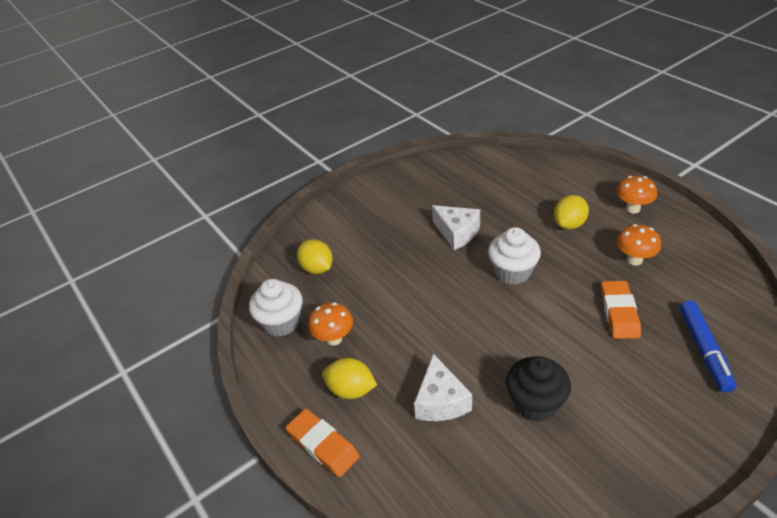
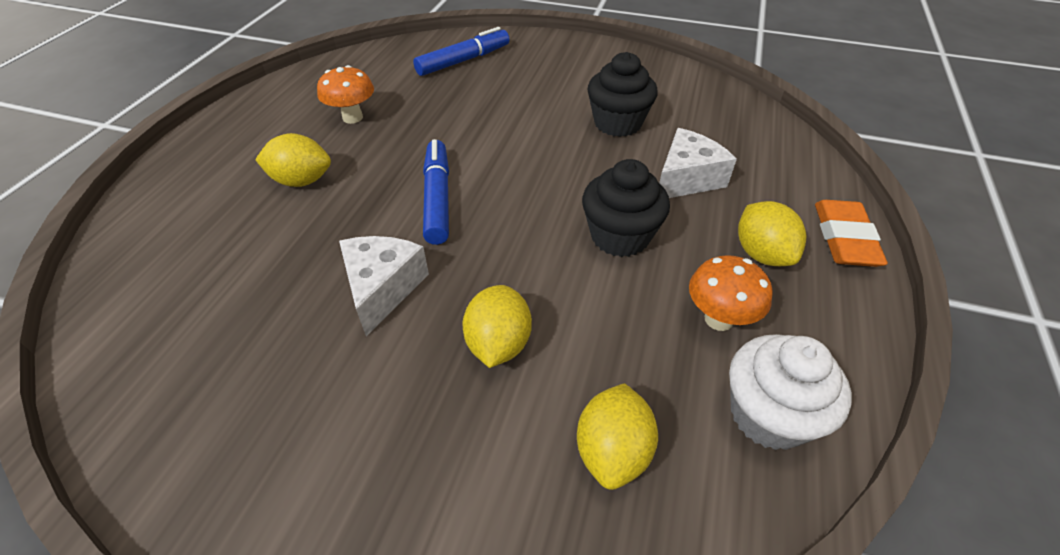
camera: 130 degrees left, 5 degrees up
white cupcake [488,227,541,284] -> blue marker [423,139,449,245]
orange eraser [601,281,641,339] -> none
orange mushroom [616,175,657,214] -> none
none -> yellow lemon [462,285,532,368]
none -> black cupcake [582,159,670,257]

